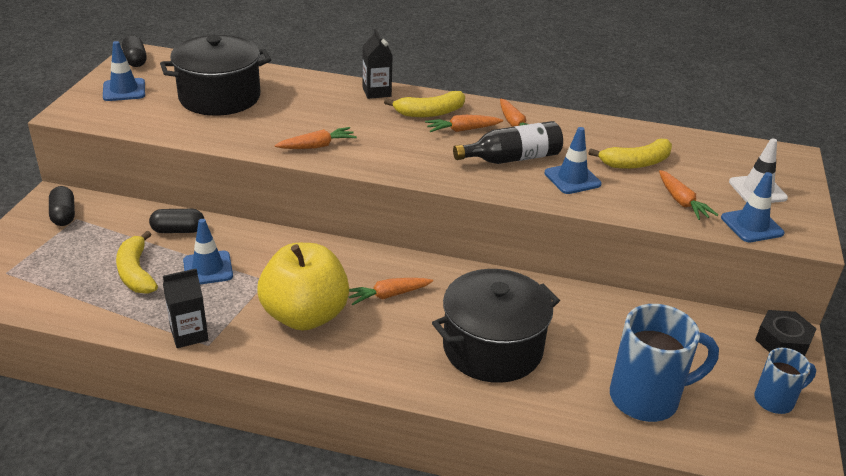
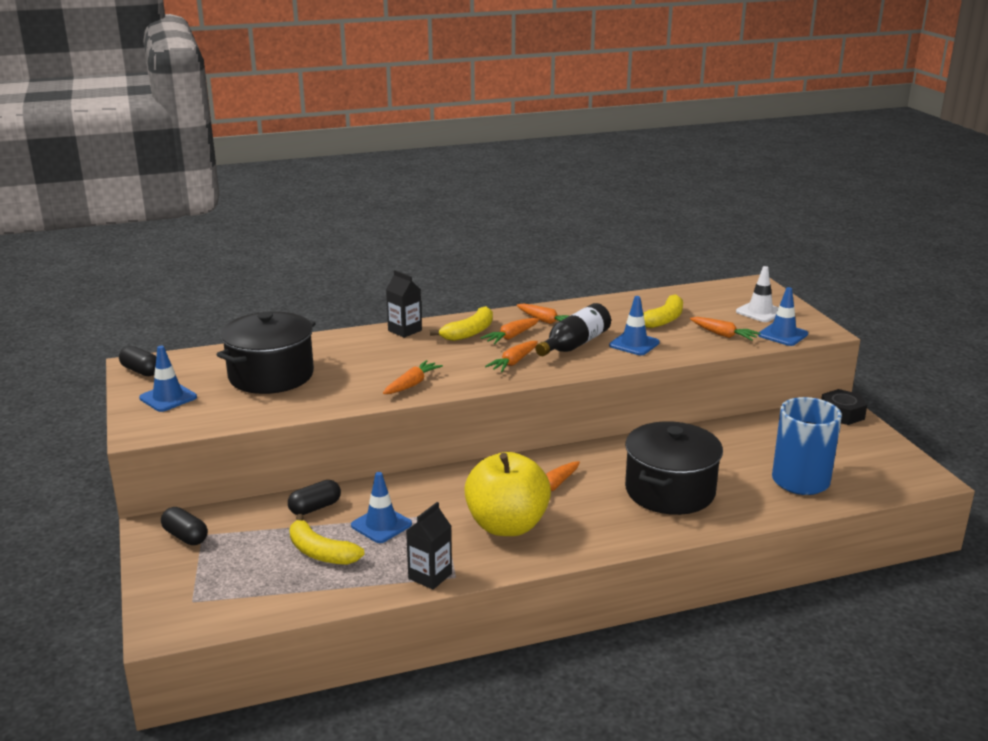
camera: 30 degrees left, 10 degrees down
blue mug [754,348,816,414] -> none
none -> orange carrot [485,341,538,372]

